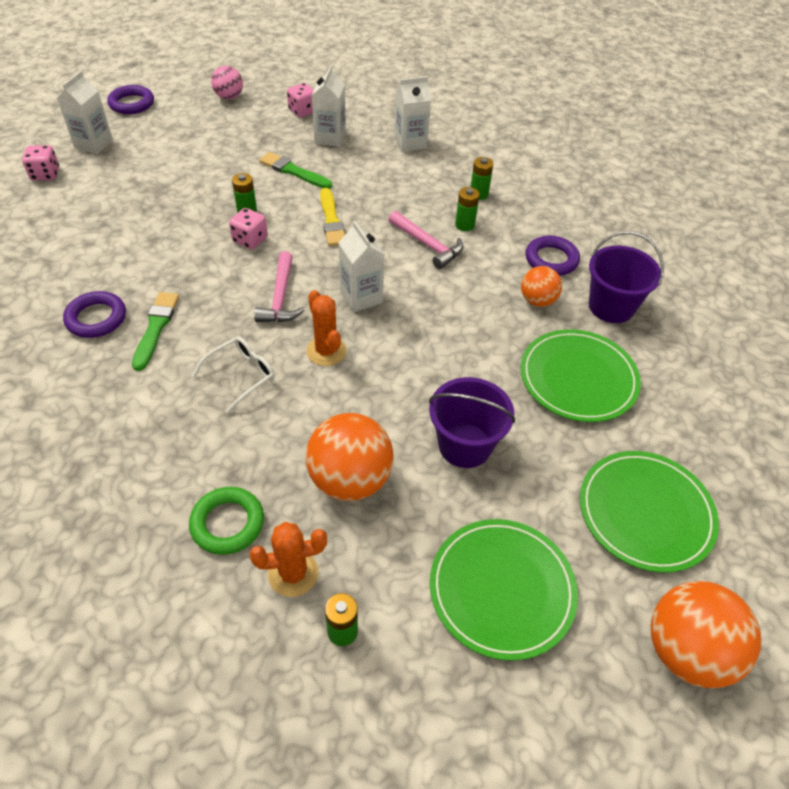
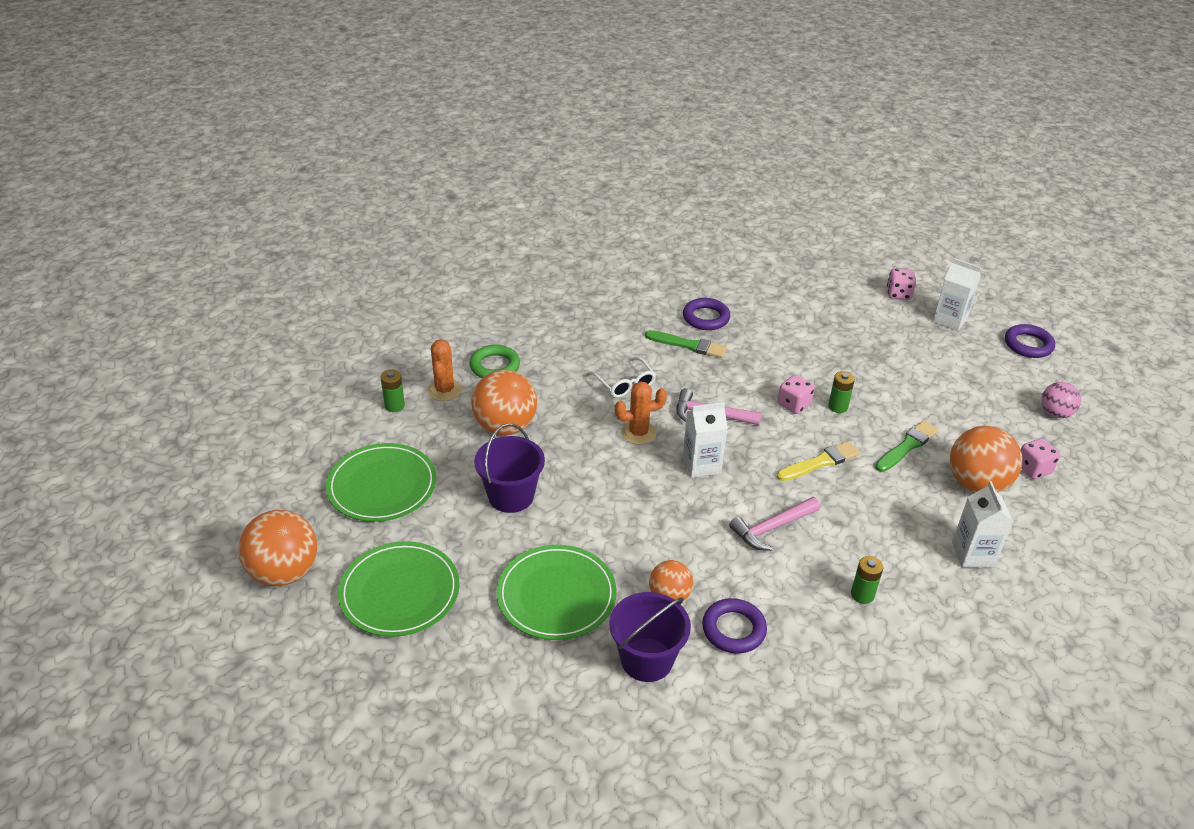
camera: 105 degrees right, 10 degrees down
white carton [312,66,346,147] -> orange ball [950,426,1022,493]
yellow brush [320,188,345,246] -> yellow brush turned 150 degrees clockwise [777,441,860,481]
green battery [455,187,480,231] -> none

